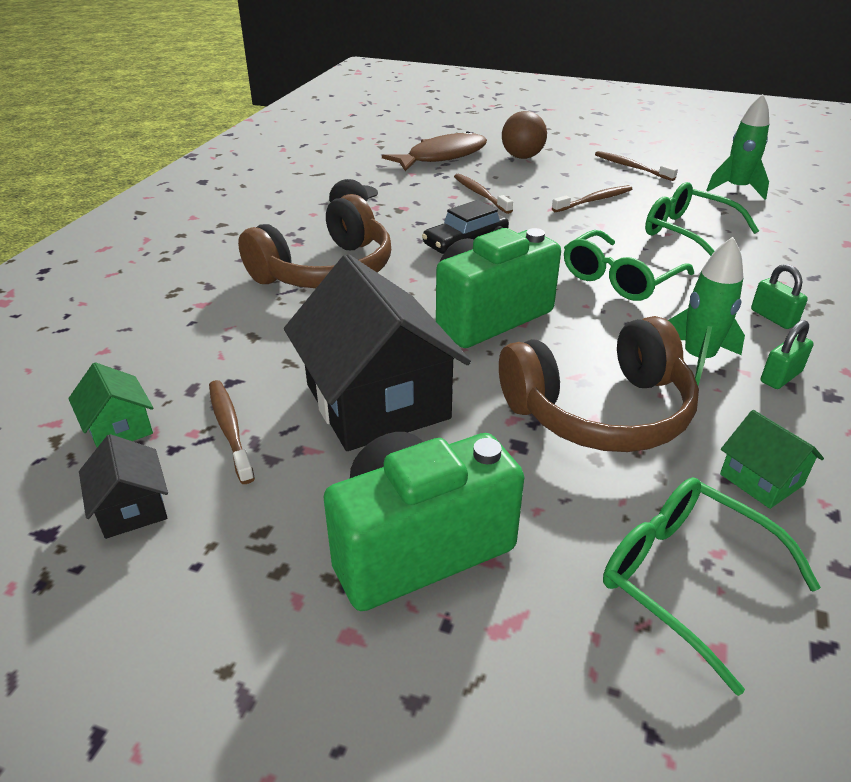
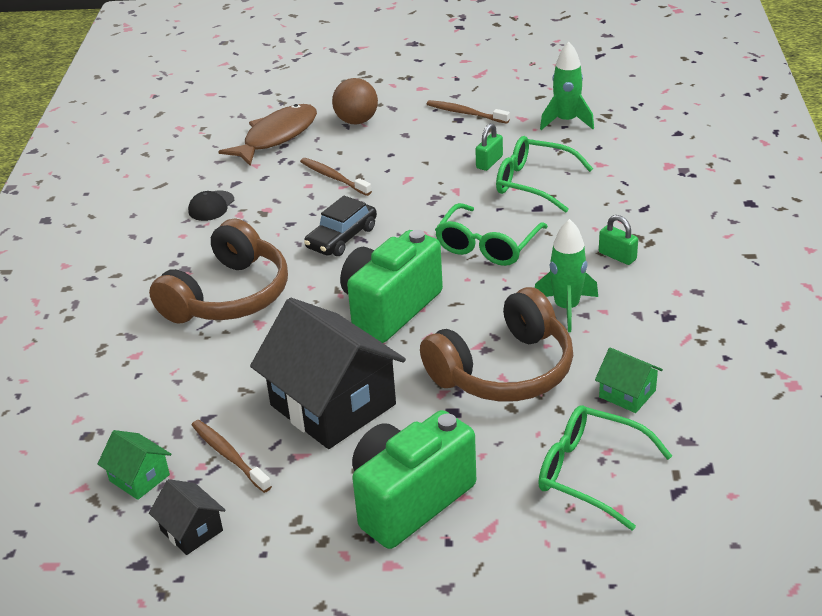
camera: 15 degrees left, 0 degrees up
brown toothbrush [552,185,632,212] -> none
green padlock [761,320,814,389] -> green padlock moved to [475,123,503,171]

